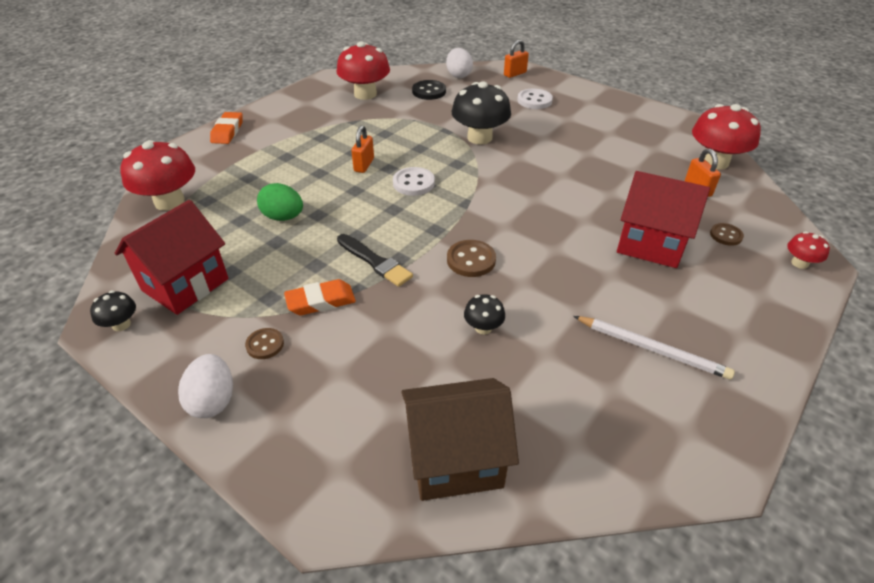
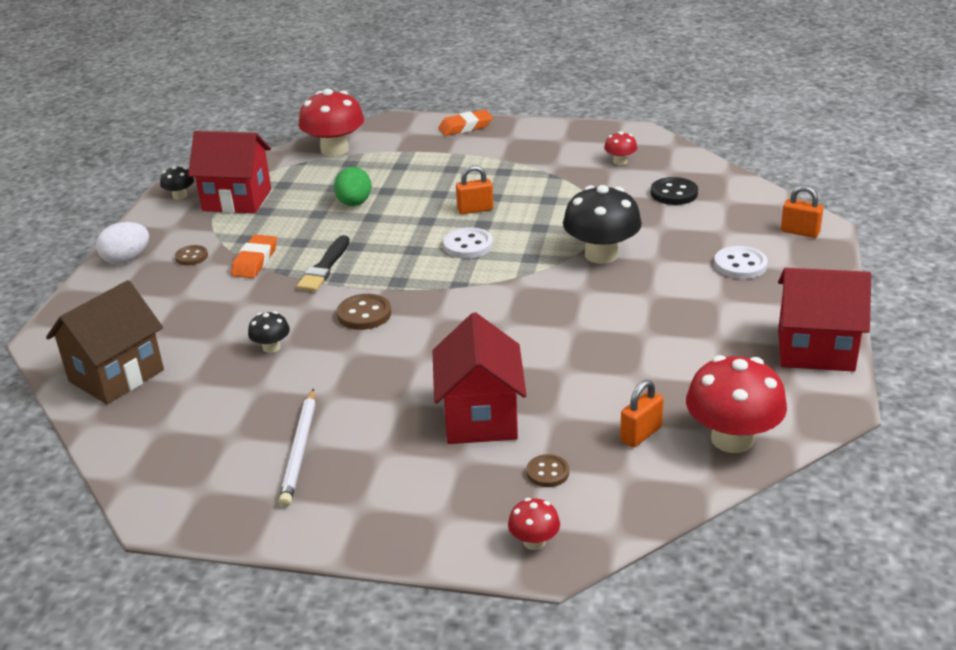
camera: 65 degrees right, 10 degrees down
orange eraser [284,279,356,315] -> orange eraser turned 60 degrees clockwise [231,235,277,278]
red mushroom [337,41,390,100] -> red mushroom [604,131,637,165], size x0.48
brown house [402,378,519,501] -> brown house turned 75 degrees clockwise [46,280,164,404]
white egg [446,48,473,78] -> none
none -> red house [778,268,871,372]

